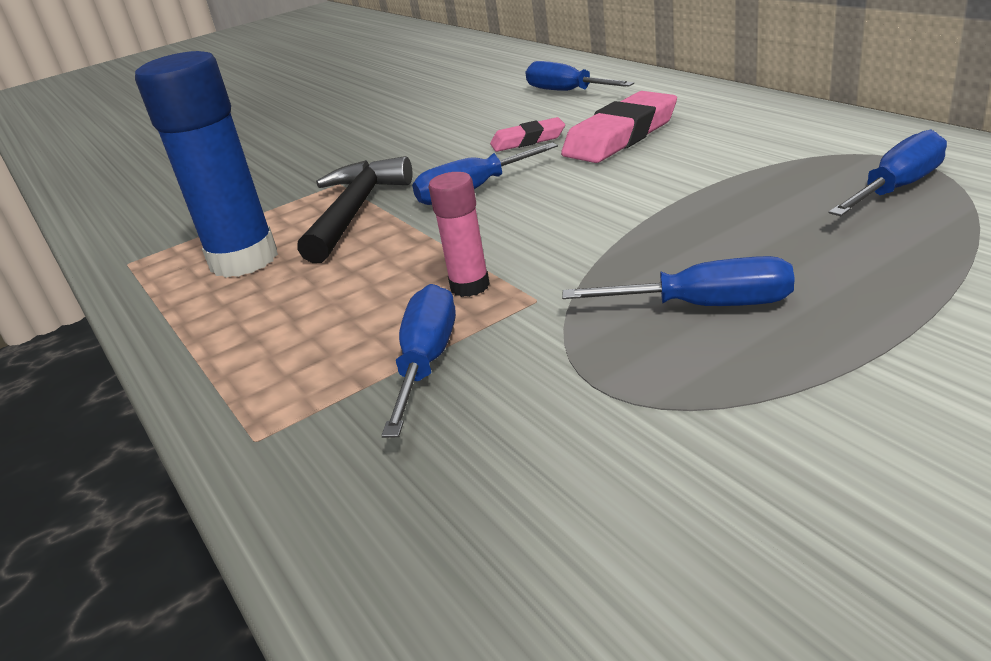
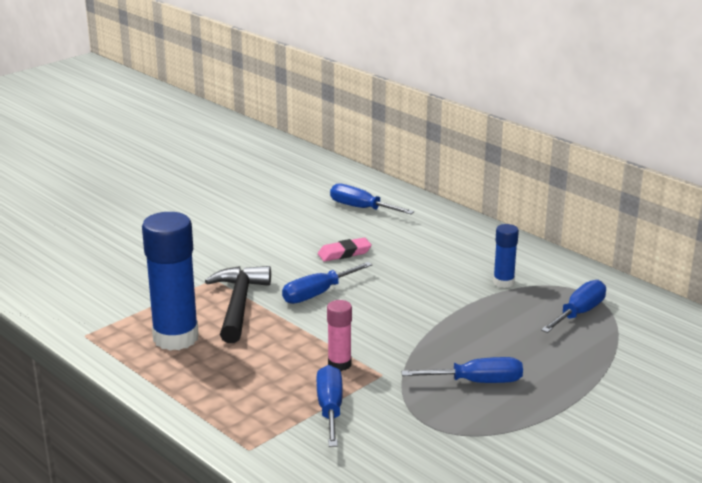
camera: 15 degrees left, 5 degrees down
pink eraser [561,91,677,163] -> none
none -> blue glue stick [493,224,519,288]

